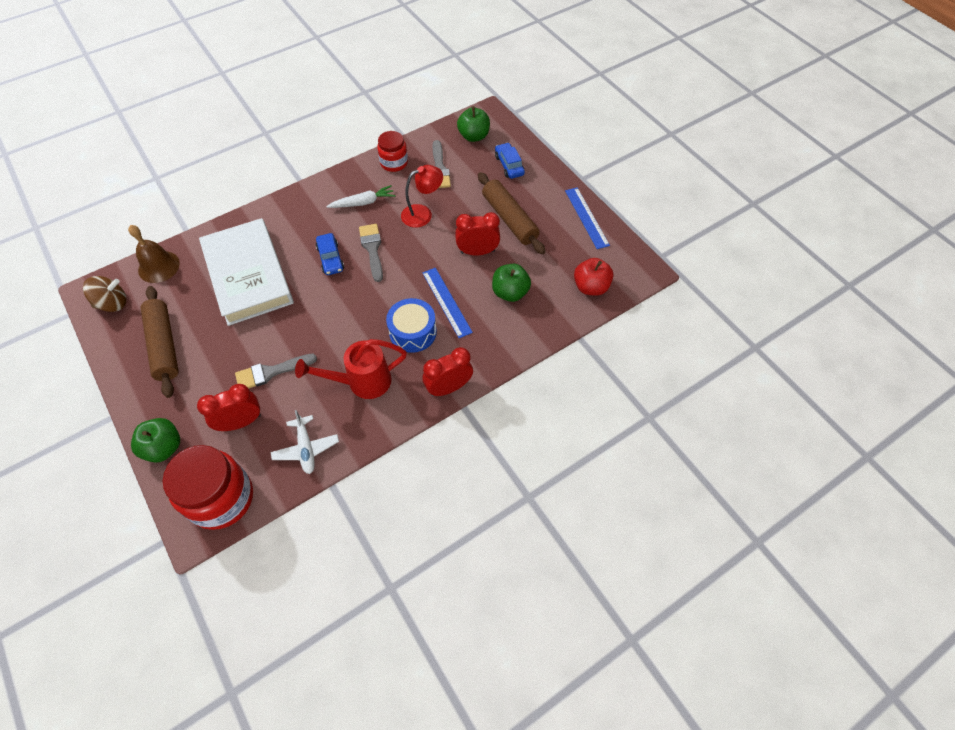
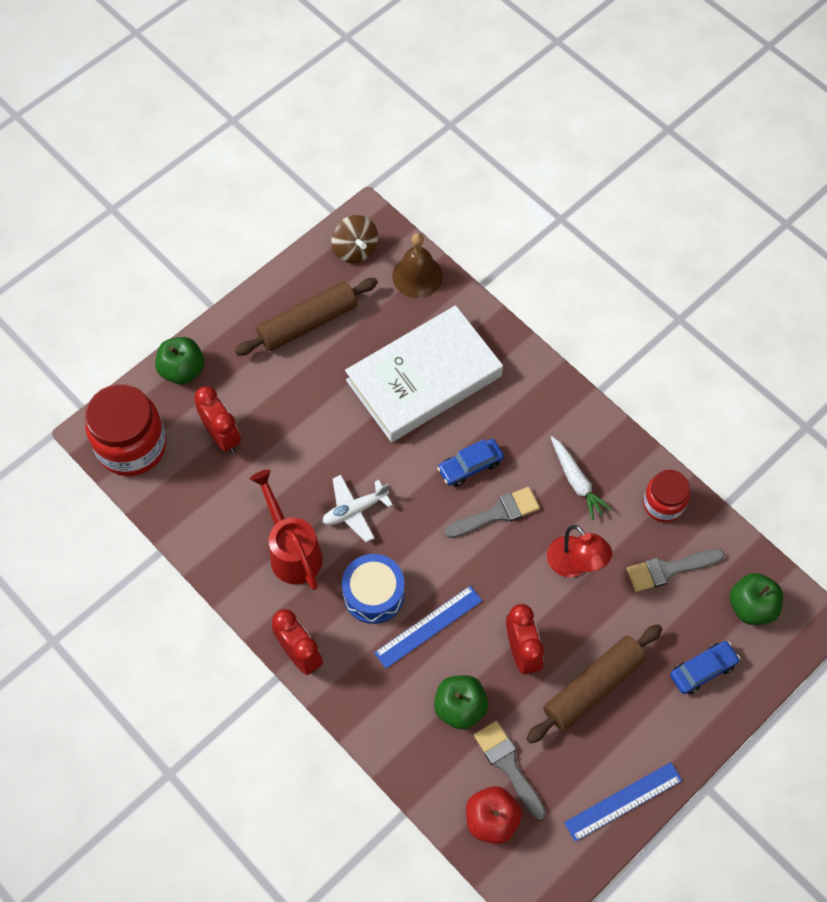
camera: 80 degrees right, 5 degrees up
grey brush [235,354,317,388] -> grey brush moved to [474,721,546,820]
white plane [271,410,339,474] -> white plane moved to [322,475,392,542]

